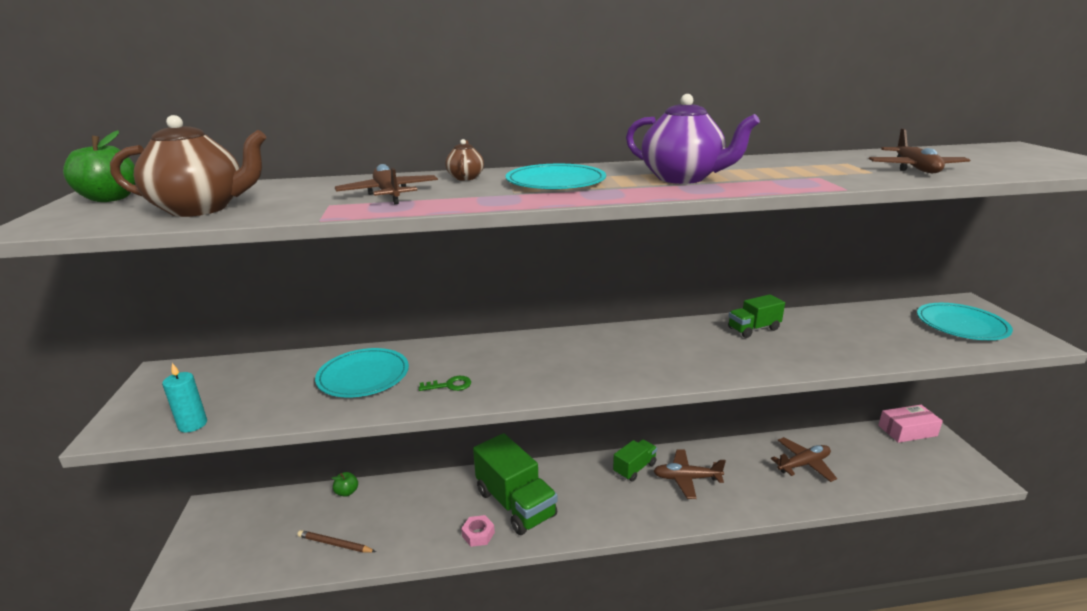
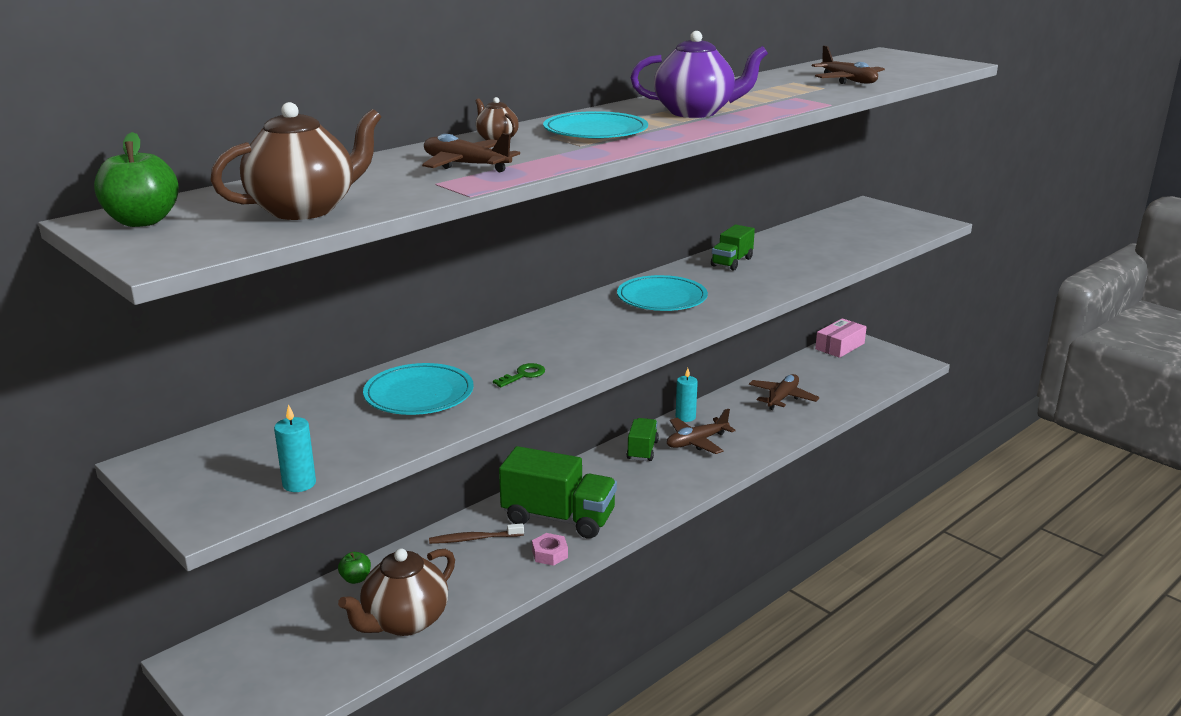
camera: 35 degrees left, 0 degrees up
brown pencil [297,530,376,552] -> brown teapot [338,548,455,636]
turquoise plate [917,303,1013,340] -> turquoise plate moved to [617,275,708,311]
none -> brown toothbrush [429,523,524,544]
none -> turquoise candle [676,368,698,422]

